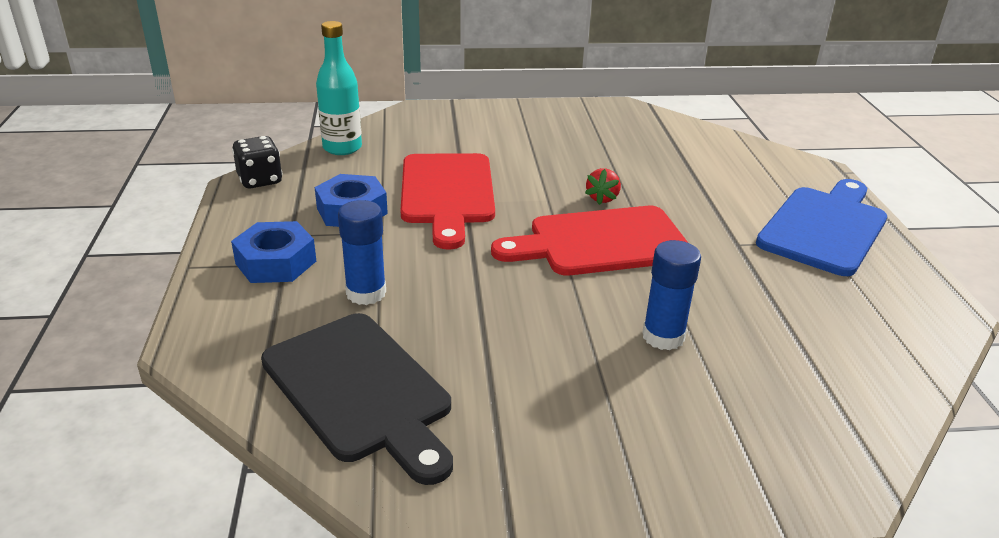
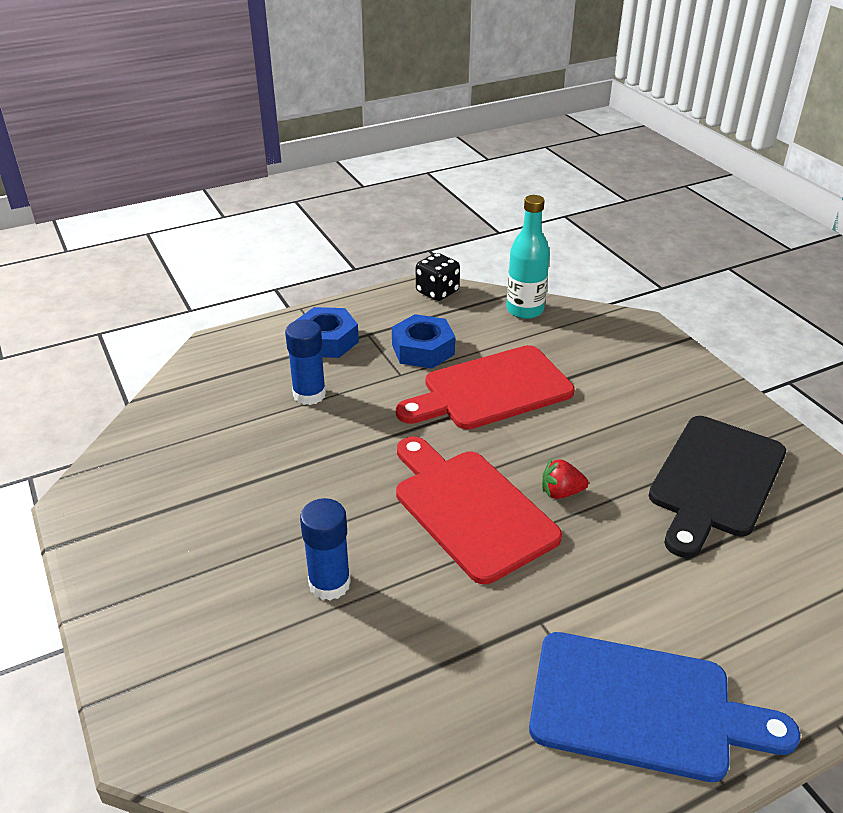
camera: 70 degrees right, 5 degrees up
black cutting board [261,313,453,485] -> black cutting board moved to [649,416,786,558]

